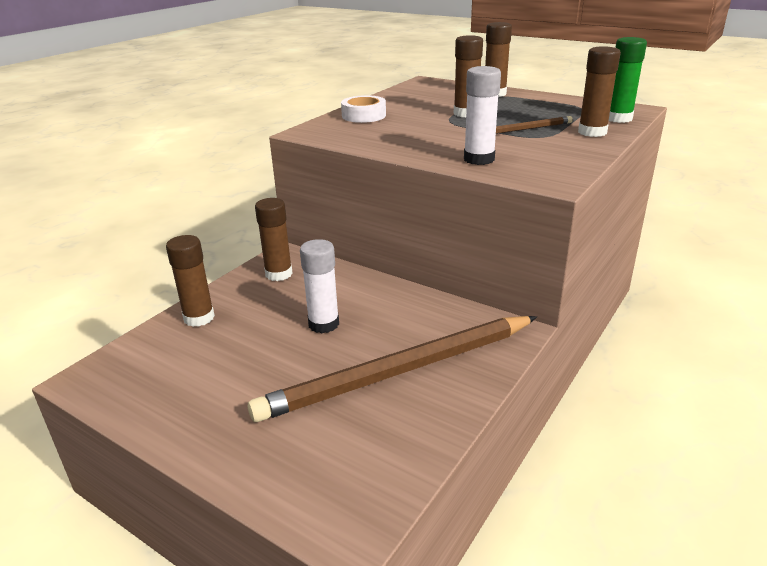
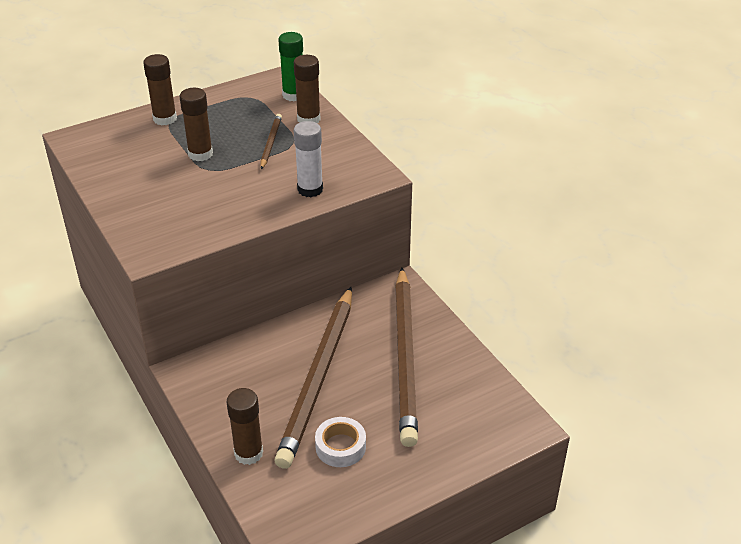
camera: 65 degrees left, 10 degrees up
brown glue stick [255,198,293,281] -> none
white glue stick [300,239,339,333] -> brown pencil [274,287,352,469]
white tape [341,95,386,123] -> white tape moved to [315,417,366,467]

